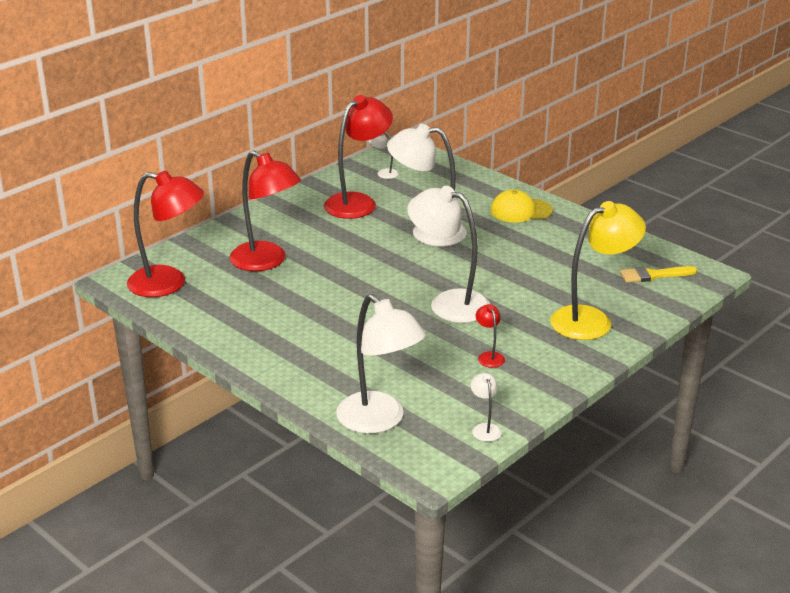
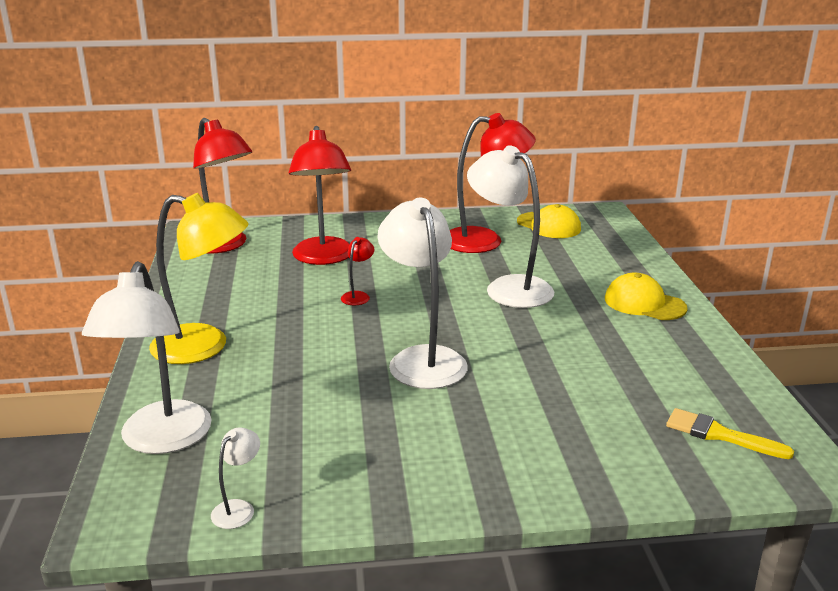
camera: 40 degrees right, 5 degrees down
white lamp [368,132,399,179] -> yellow cap [517,204,581,238]
red lamp [476,304,505,368] -> red lamp moved to [341,237,374,305]
yellow lamp [550,201,646,340] -> yellow lamp moved to [149,193,249,364]

